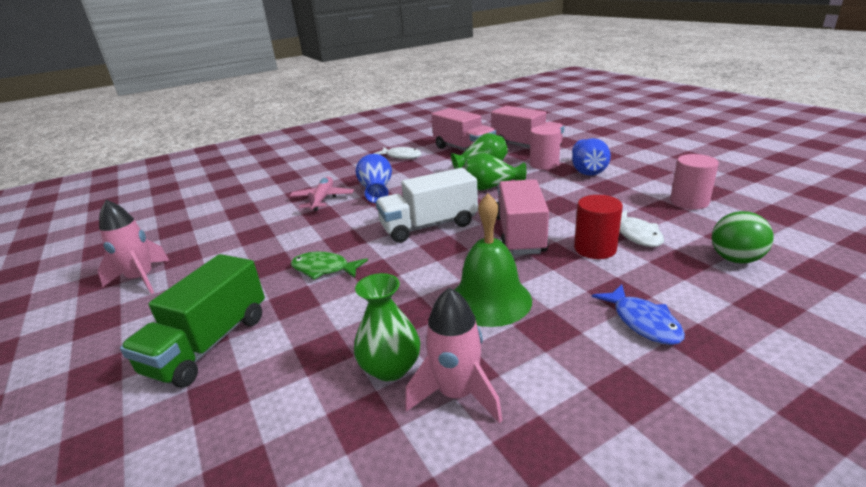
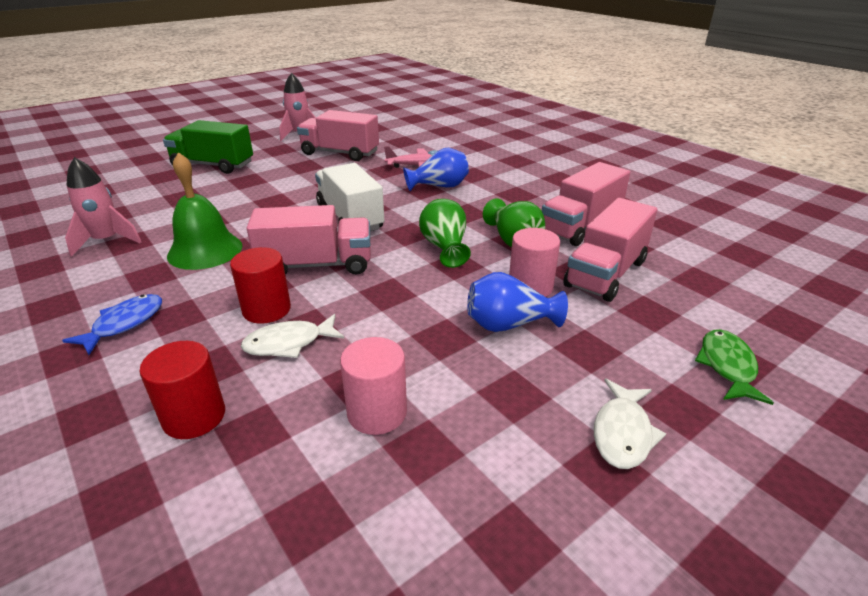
camera: 80 degrees right, 5 degrees up
green fish [291,252,368,280] -> green fish moved to [695,329,774,405]
green vase [354,273,420,381] -> none
white fish [373,147,422,159] -> white fish moved to [594,379,666,469]
blue fish [592,284,685,345] -> blue fish turned 150 degrees clockwise [62,294,162,355]
green ball [712,211,774,264] -> red cylinder [140,341,225,439]
none -> pink truck [297,110,379,161]

